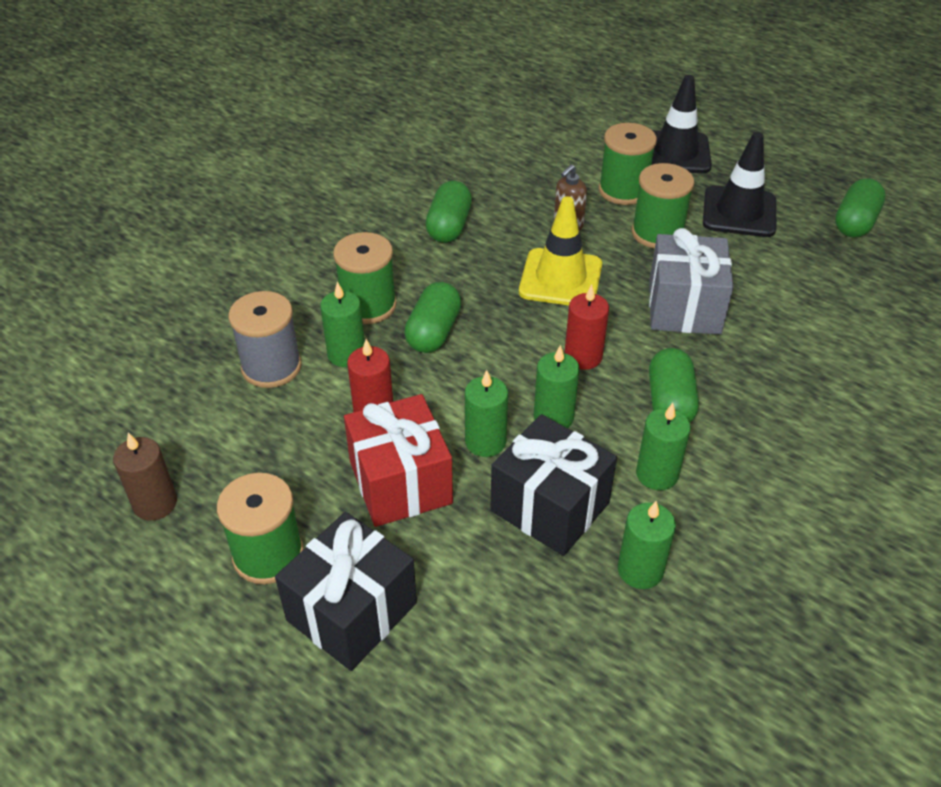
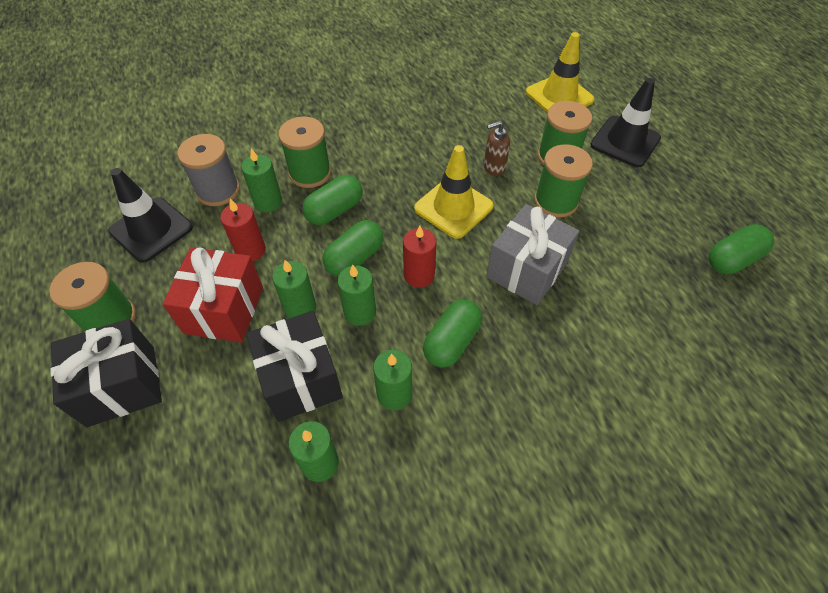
camera: 30 degrees right, 10 degrees up
brown candle [113,433,177,521] -> none
green capsule [425,181,472,243] -> green capsule moved to [323,220,383,276]
black traffic cone [703,132,776,237] -> black traffic cone moved to [108,168,193,263]
none -> yellow traffic cone [526,32,594,112]

